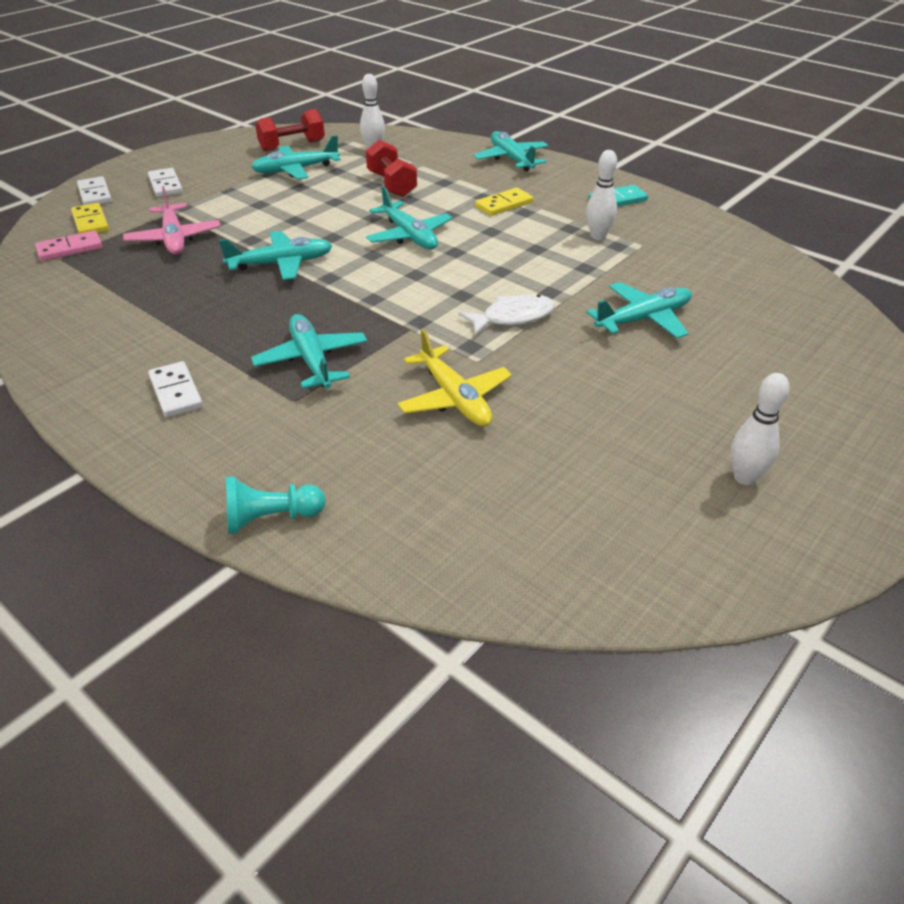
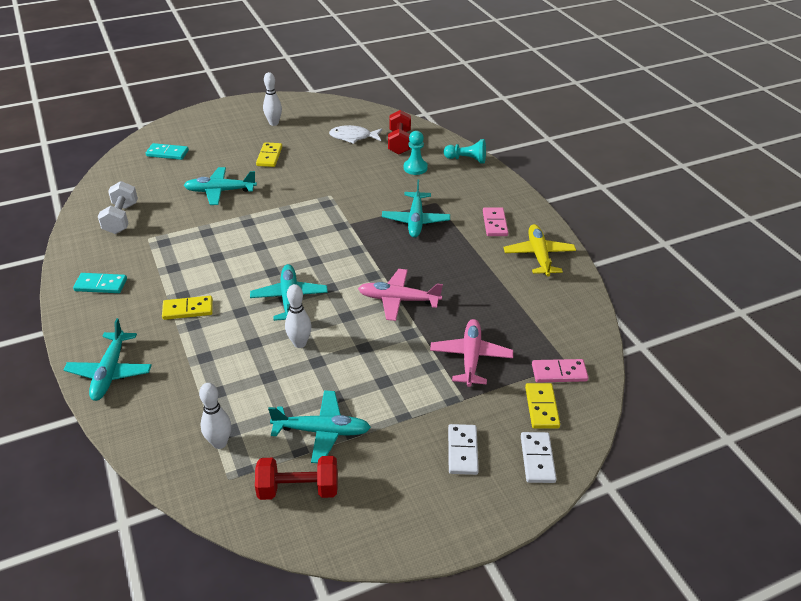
camera: 155 degrees left, 0 degrees up
white domino [148,361,203,417] -> pink domino [483,207,508,236]
turquoise plane [219,231,332,280] -> pink plane [358,269,443,321]
red dumbbell [366,140,417,197] -> red dumbbell moved to [388,110,411,154]
yellow plane [398,329,512,426] -> yellow plane moved to [504,224,576,276]
white fish [459,294,555,335] -> white fish moved to [329,125,382,144]
white bowling pin [586,150,617,240] -> white bowling pin moved to [285,284,312,348]
none -> white dumbbell [98,181,138,234]
none -> turquoise domino [146,143,189,160]
none -> yellow domino [256,142,282,167]
none -> turquoise pawn [404,131,428,175]

